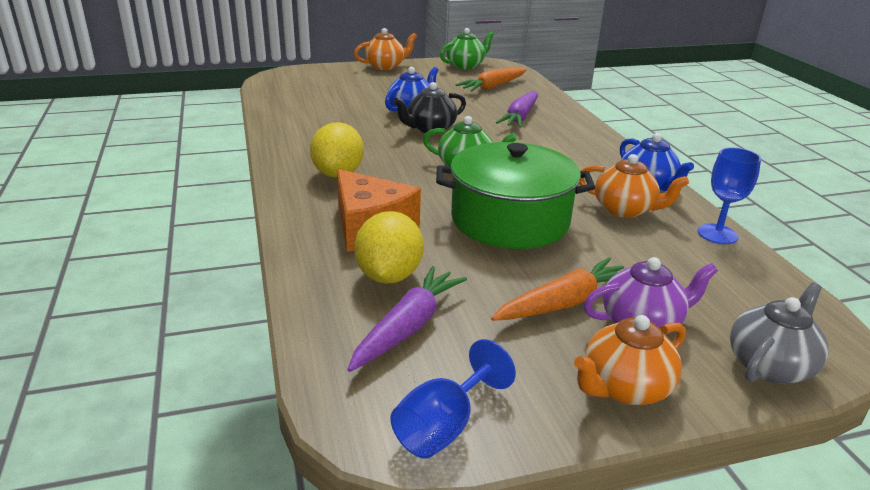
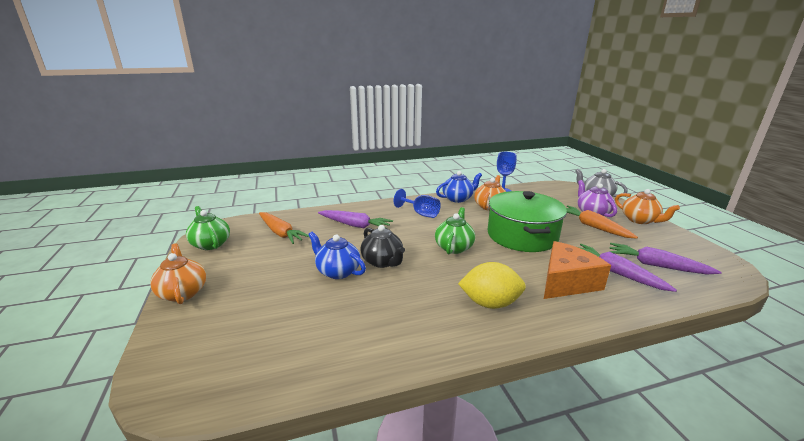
camera: 90 degrees left, 5 degrees down
yellow lemon [355,211,424,283] -> purple carrot [578,244,677,292]
blue goblet [391,339,516,459] -> blue goblet moved to [393,189,441,218]

